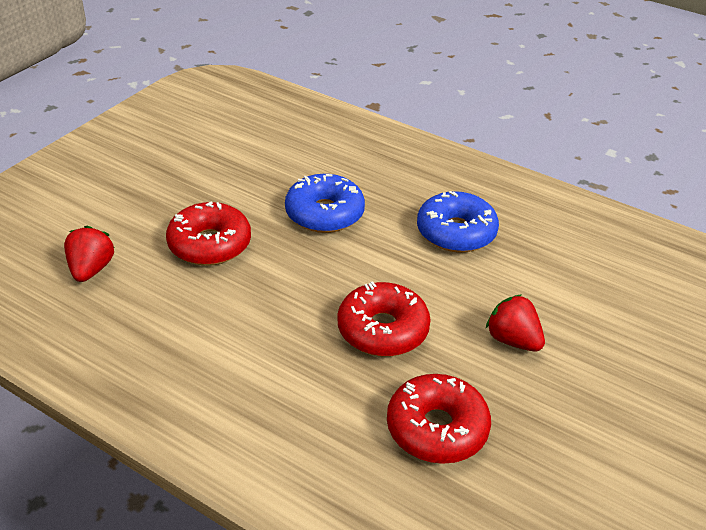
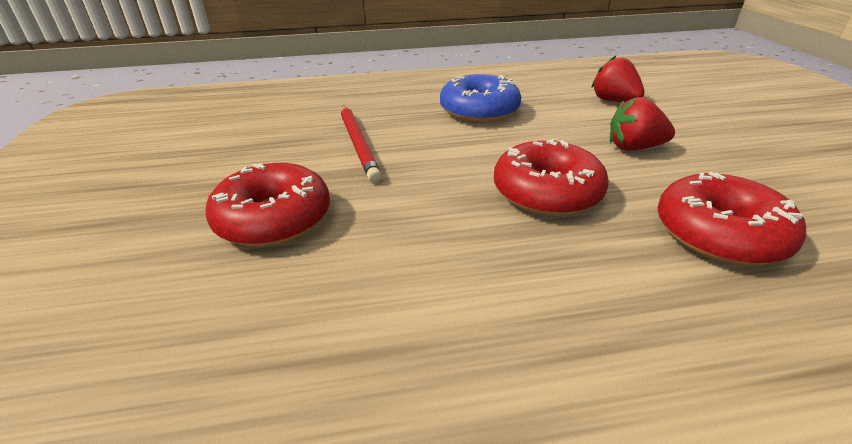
camera: 40 degrees left, 5 degrees down
red strawberry [64,226,114,282] -> red strawberry moved to [591,56,645,102]
blue donut [285,174,365,233] -> red pencil [341,105,382,183]

